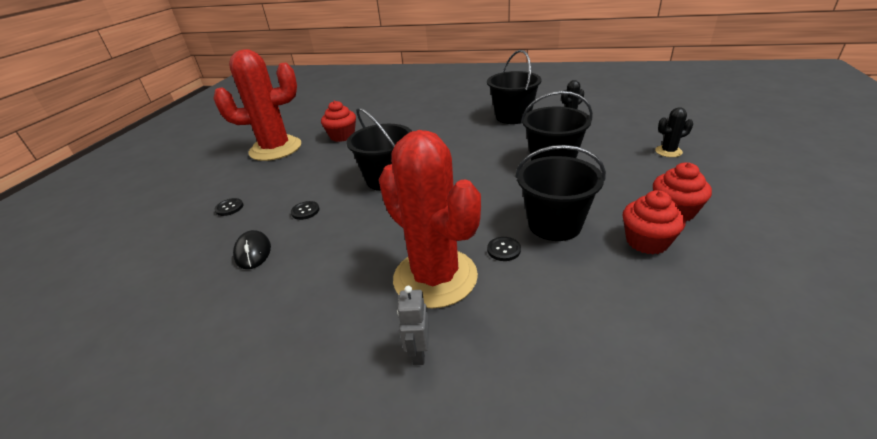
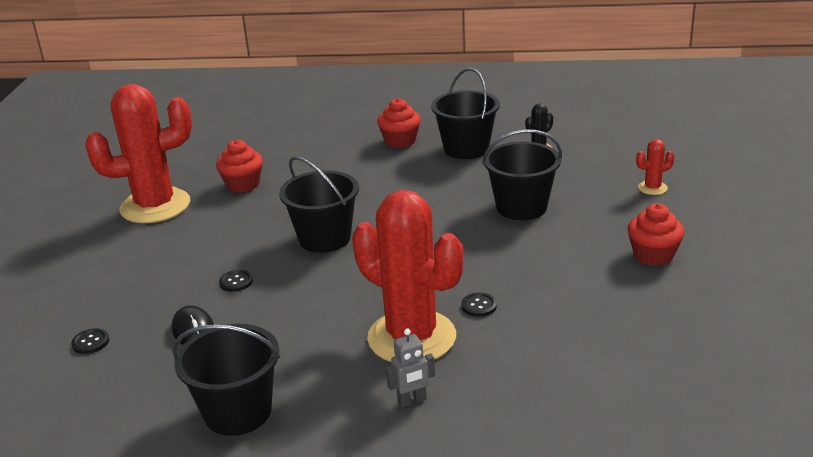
camera: 10 degrees left, 5 degrees down
black button [214,198,243,216] -> black button moved to [71,328,109,354]
grey robot [397,286,429,365] -> grey robot turned 105 degrees counterclockwise [386,329,435,408]
black bucket [515,145,606,241] -> black bucket moved to [173,324,281,436]
red cupcake [623,190,686,254] -> red cupcake moved to [377,98,421,148]
black cactus [655,107,693,157] -> red cactus [636,139,674,195]

